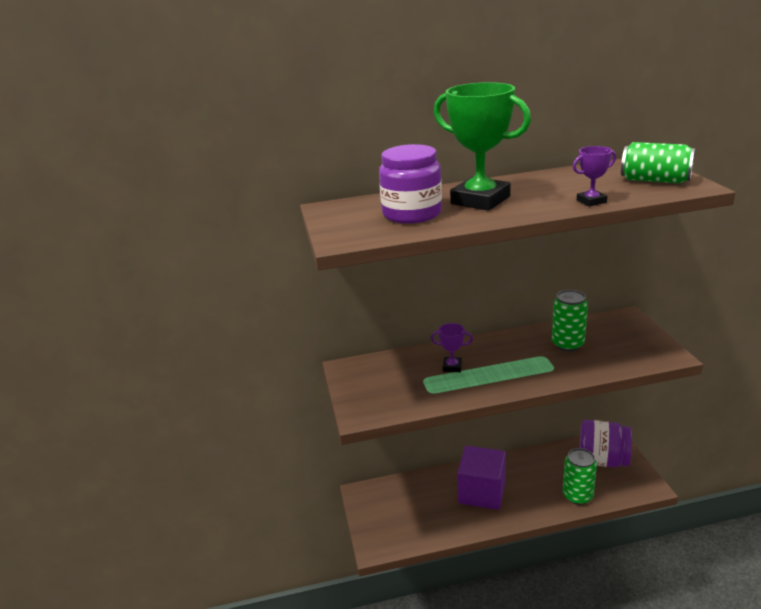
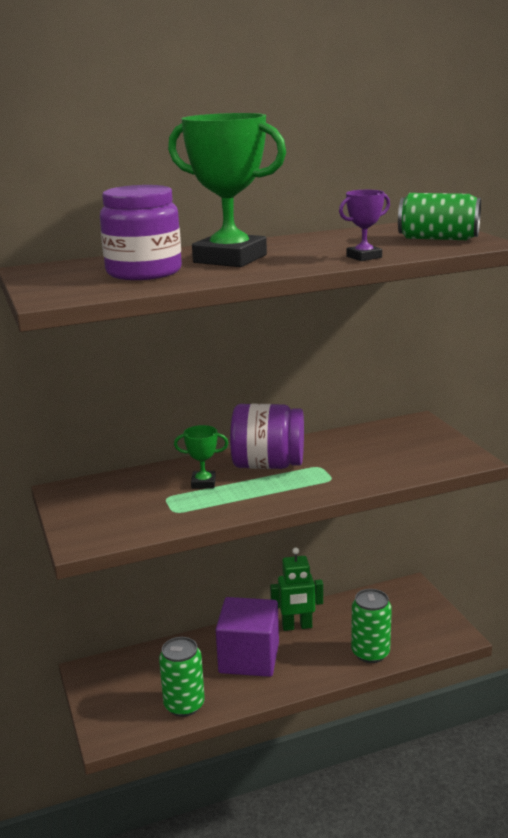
camera: 10 degrees left, 5 degrees down
purple trophy [430,323,473,372] -> green trophy [174,425,228,489]
green can [552,290,588,351] -> green can moved to [159,637,205,717]
purple jar [580,420,632,468] -> purple jar moved to [230,404,304,469]
none -> green robot [270,548,323,631]

